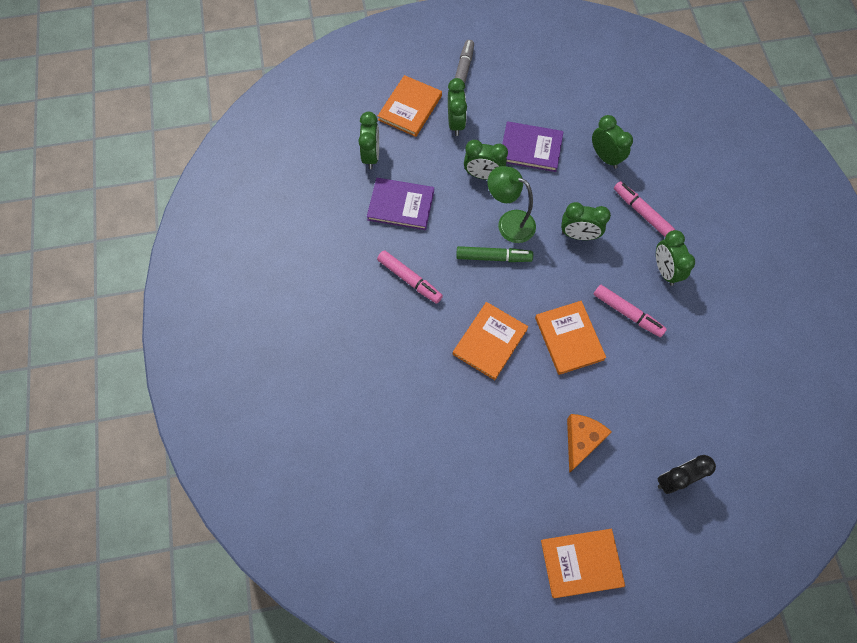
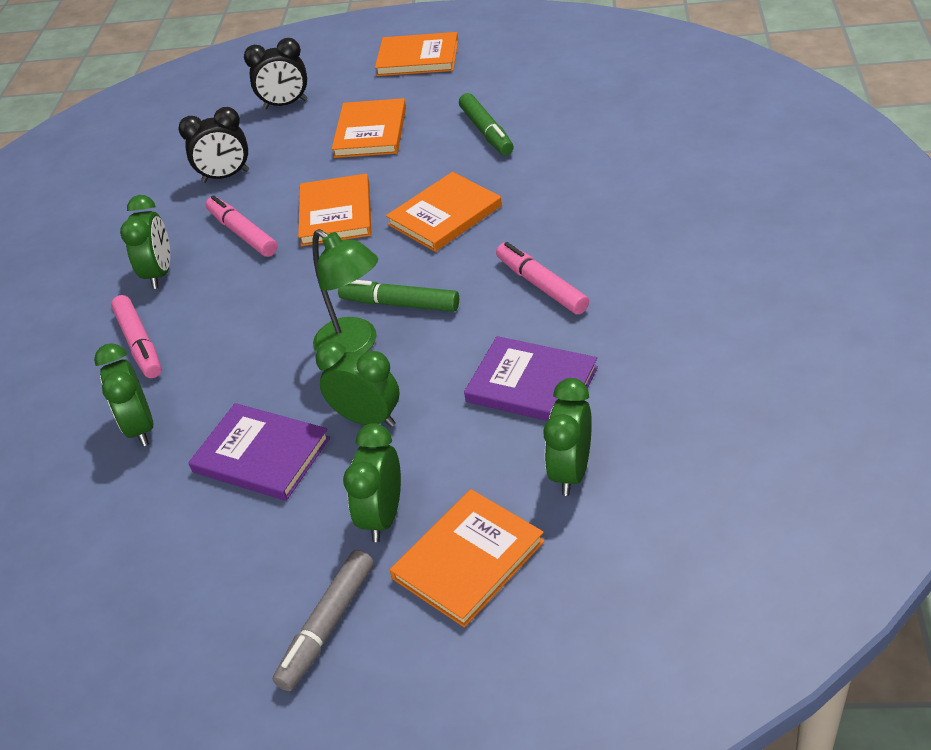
camera: 160 degrees left, 25 degrees down
green clock [561,202,611,240] -> none
orange cheese [567,414,612,473] -> orange book [332,98,406,158]
none -> black clock [178,107,249,183]
none -> green marker [459,93,514,155]

